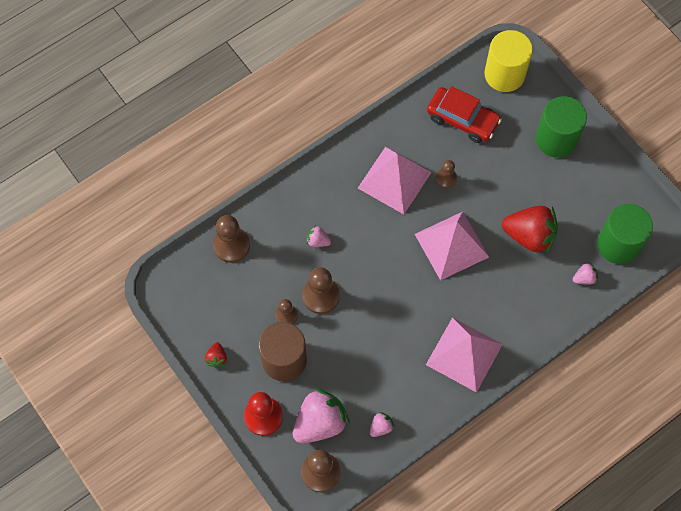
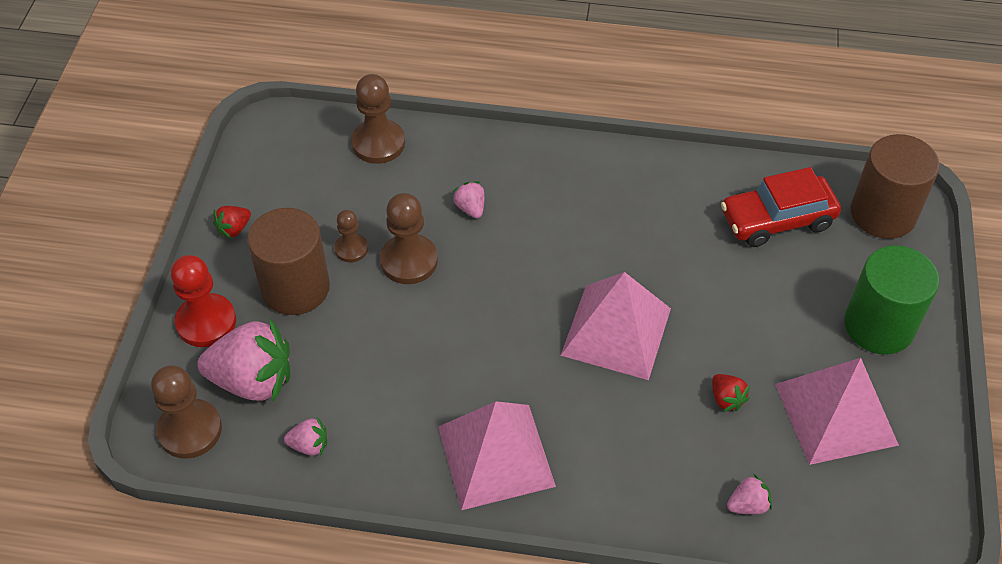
camera: 45 degrees right, 15 degrees down
pink pyramid [358,147,432,214] -> pink pyramid moved to [775,358,899,465]
red car [427,86,502,143] -> red car turned 90 degrees clockwise [721,167,841,247]
brown pawn [436,160,457,189] -> none
yellow cylinder [484,30,533,92] -> brown cylinder [851,134,940,239]
red strawberry [502,206,558,254] -> red strawberry [712,374,750,412], size x0.45
pink strawberry [573,263,598,284] -> pink strawberry turned 45 degrees counterclockwise [727,474,772,514]
green cylinder [597,204,653,264] -> none

